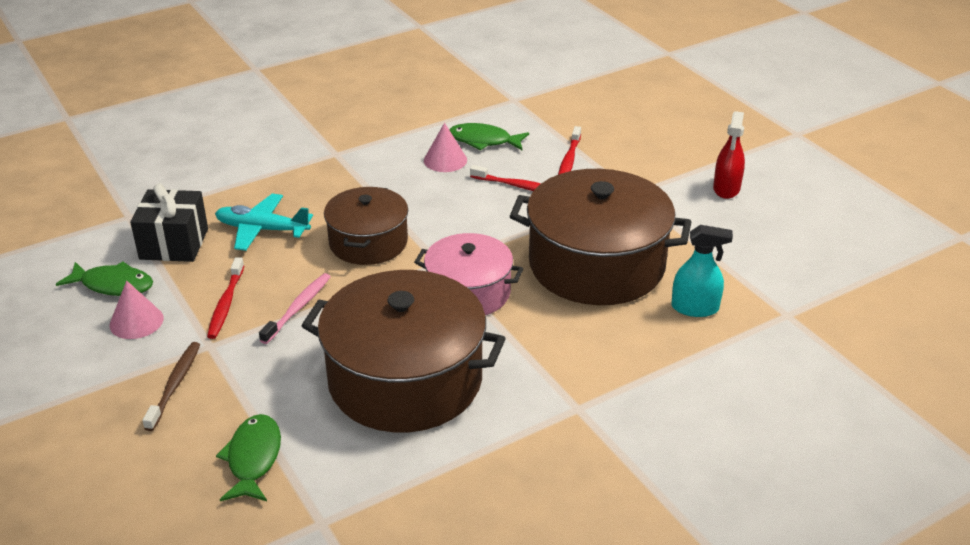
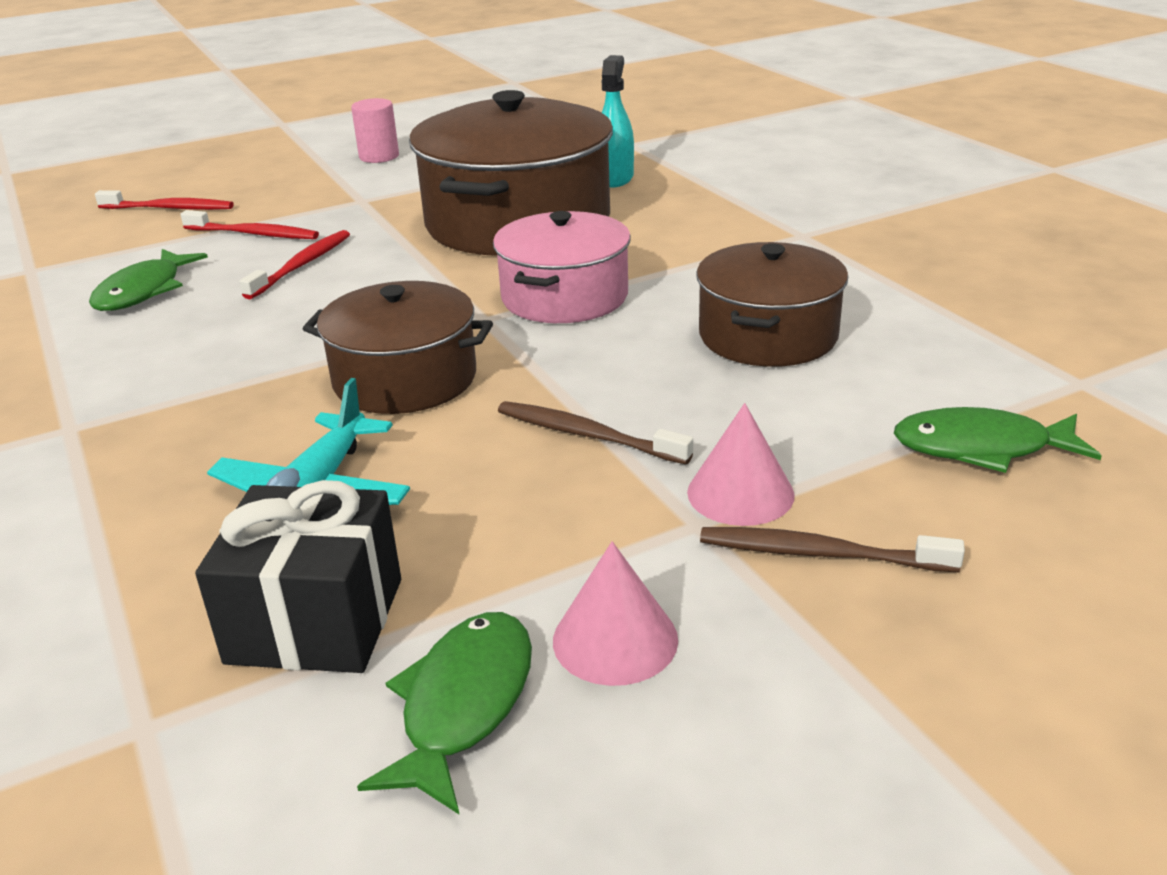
camera: 85 degrees left, 5 degrees down
red toothbrush [207,257,244,339] -> red toothbrush moved to [95,190,233,210]
pink toothbrush [259,273,331,344] -> brown toothbrush [498,401,693,464]
brown pot [301,270,506,432] -> brown pot [696,242,848,367], size x0.59
pink cone [424,123,467,172] -> pink cone moved to [687,403,795,526]
red spray bottle [713,111,745,199] -> pink cylinder [351,98,399,163]

